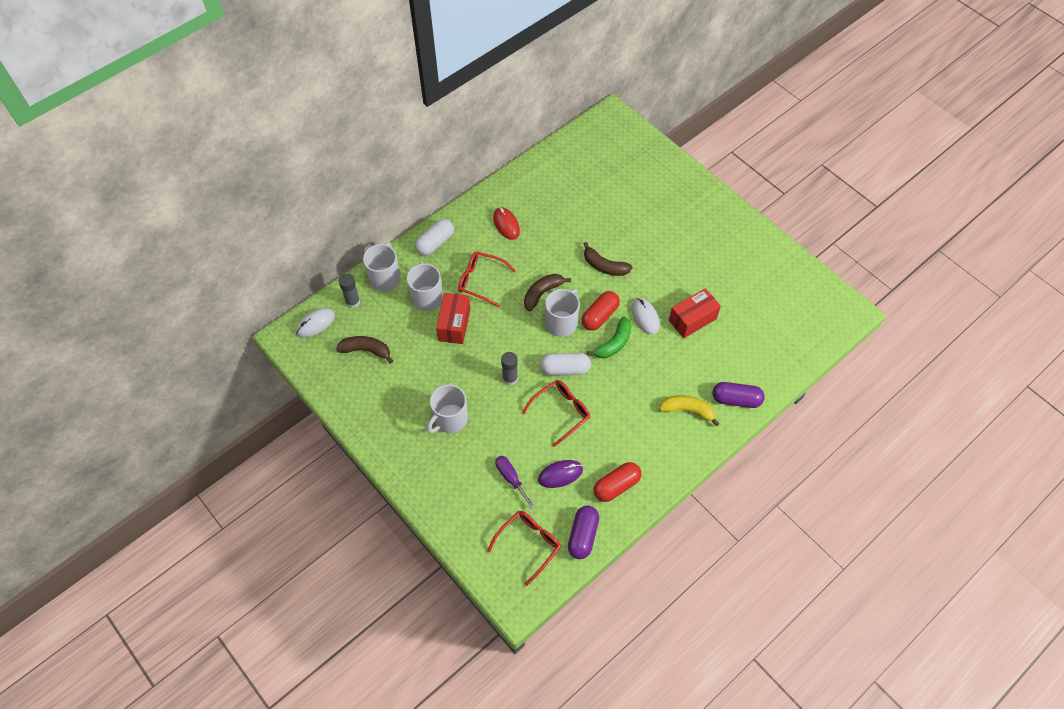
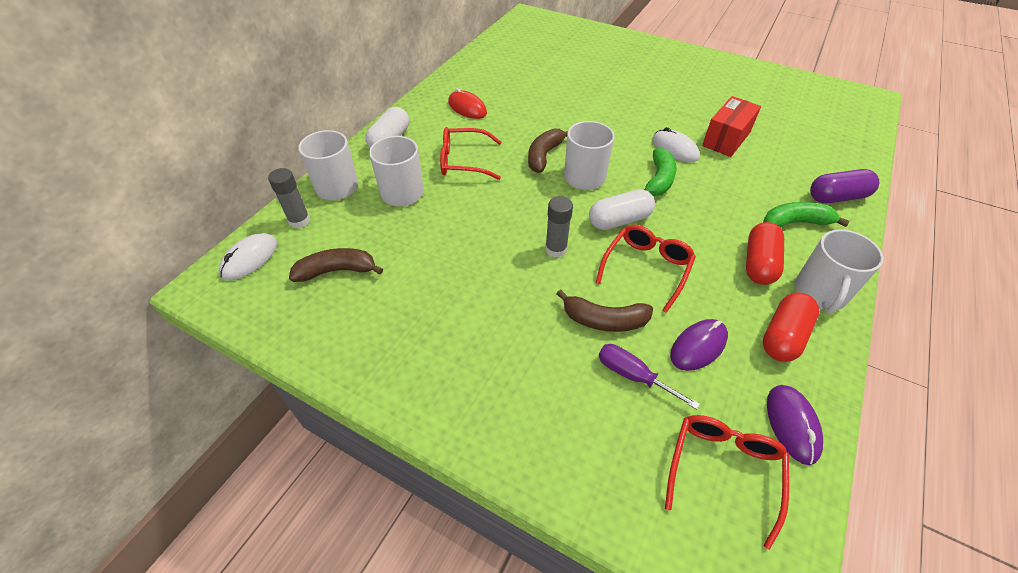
camera: 20 degrees left, 10 degrees down
white mug [427,384,468,433] -> white mug moved to [794,229,884,313]
red box [436,293,470,344] -> none
purple capsule [568,506,599,559] -> purple mouse [767,385,823,465]
red capsule [581,291,620,331] -> red capsule moved to [746,222,784,285]
brown banana [583,242,633,276] -> brown banana moved to [557,290,653,332]
yellow banana [659,395,719,426] -> green banana [763,202,850,228]

